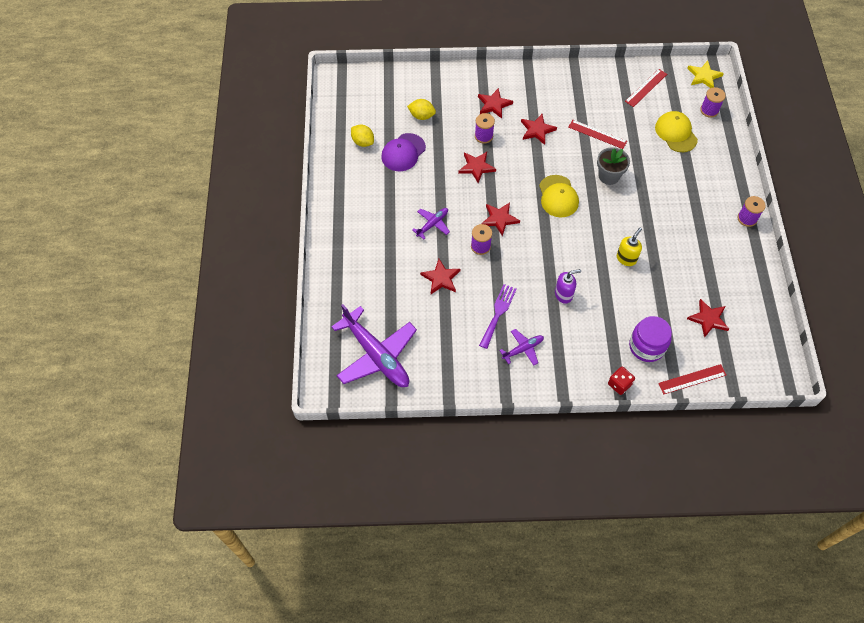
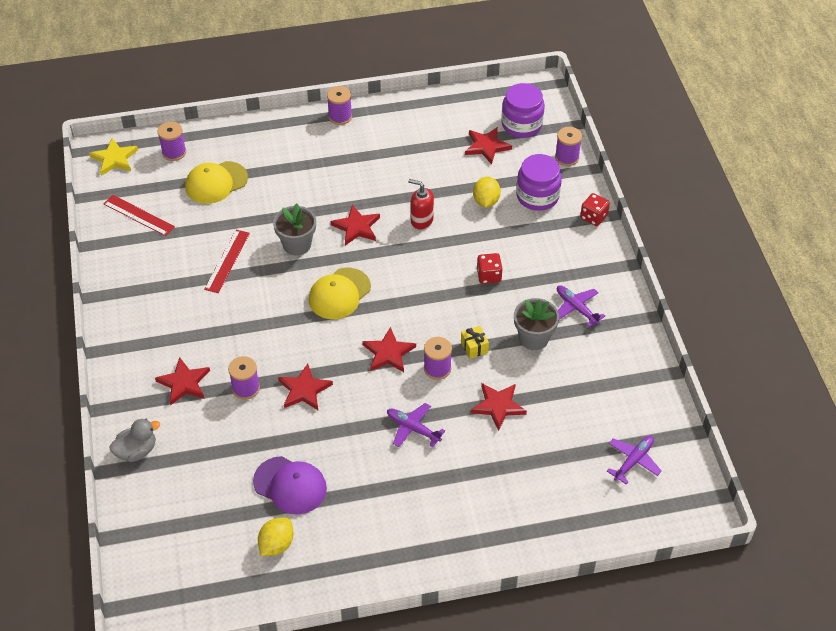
camera: 100 degrees left, 10 degrees down
purple plane [331,304,417,387] -> purple plane [607,436,662,484], size x0.47
yellow lemon [407,99,436,120] -> yellow lemon moved to [473,177,501,207]
purple fork [479,284,517,349] -> grey flower pot [514,298,559,350]
red star [521,114,557,145] -> red star moved to [331,205,380,245]
yellow cap [539,175,579,217] -> yellow cap turned 150 degrees clockwise [309,268,371,319]
purple soap dispenser [555,269,581,304] -> red dice [477,253,503,284]
yellow soap dispenser [617,228,642,266] -> red soap dispenser [408,179,434,229]
red ruler [658,364,726,394] -> purple spool [555,127,582,166]
none -> grey duck [110,419,160,462]
none -> yellow gift [461,326,489,359]
none -> purple jar [501,83,545,138]

